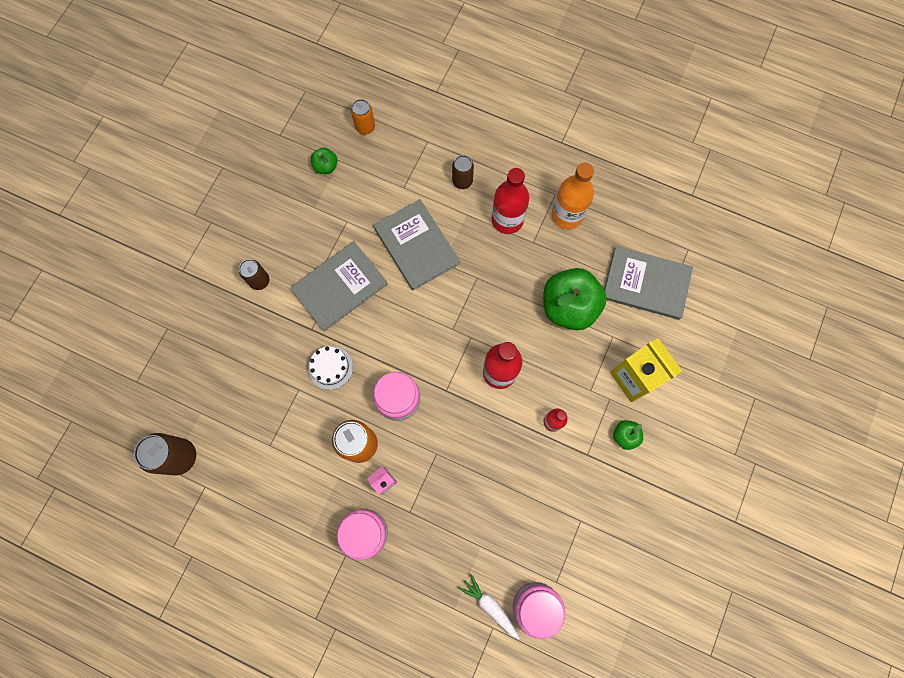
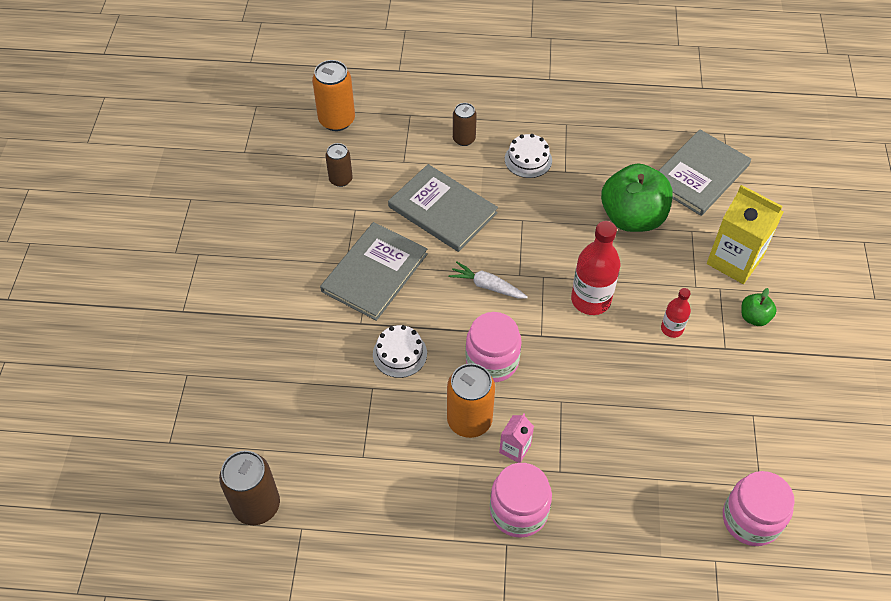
camera: 20 degrees left, 20 degrees down
brown can [239,259,269,290] -> brown can moved to [325,143,353,187]
green apple [311,148,337,174] -> none
orange can [351,99,375,135] -> orange can [312,60,355,131], size x1.62
white carrot [458,574,520,639] -> white carrot moved to [449,261,528,298]
red bottle [491,168,529,234] -> white cake [505,134,552,178]
orange bottle [551,163,594,229] -> none
grey book [604,246,693,320] -> grey book turned 45 degrees counterclockwise [659,130,751,216]

